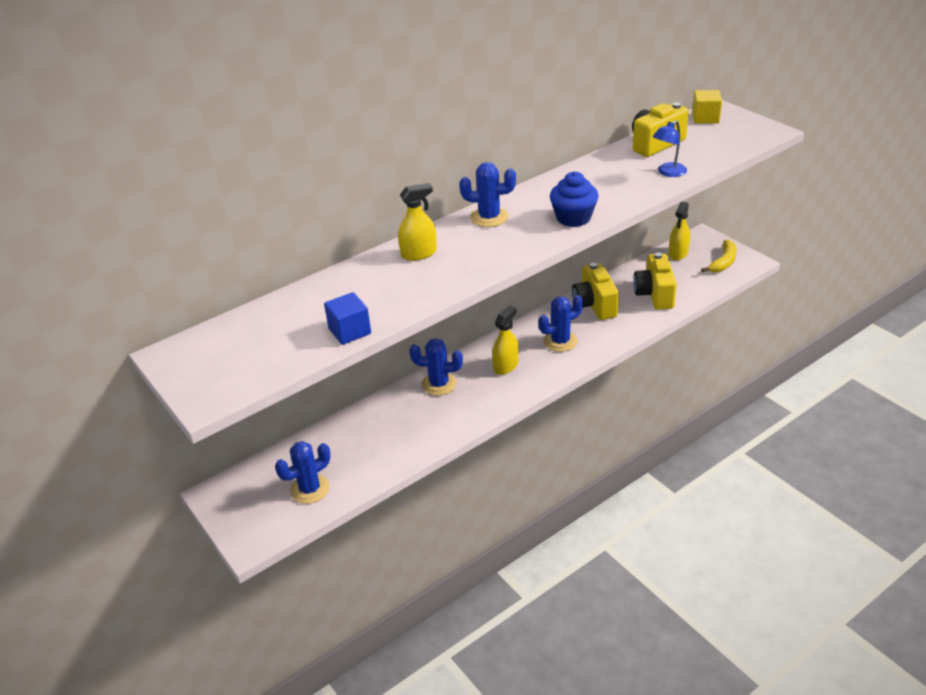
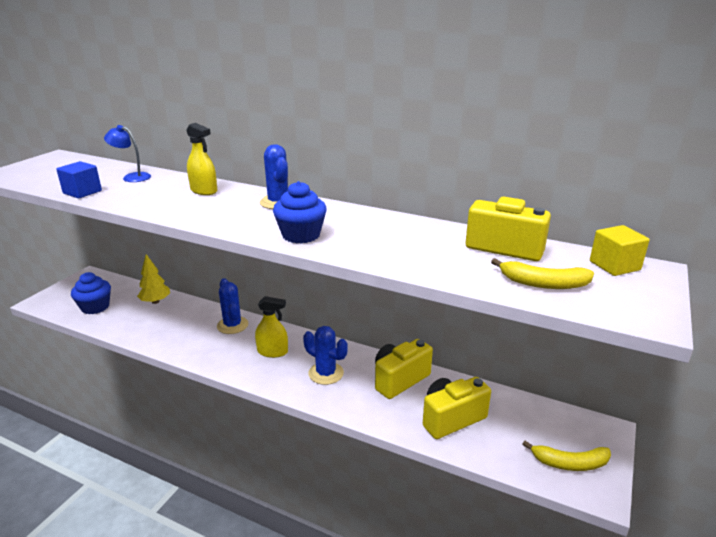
camera: 60 degrees right, 10 degrees down
blue cactus [275,441,330,504] -> blue cupcake [71,272,111,314]
blue lamp [653,120,687,177] -> blue lamp moved to [104,125,151,182]
yellow spray bottle [669,202,690,260] -> none
none -> yellow tree [137,254,170,304]
none -> yellow banana [491,258,594,289]

